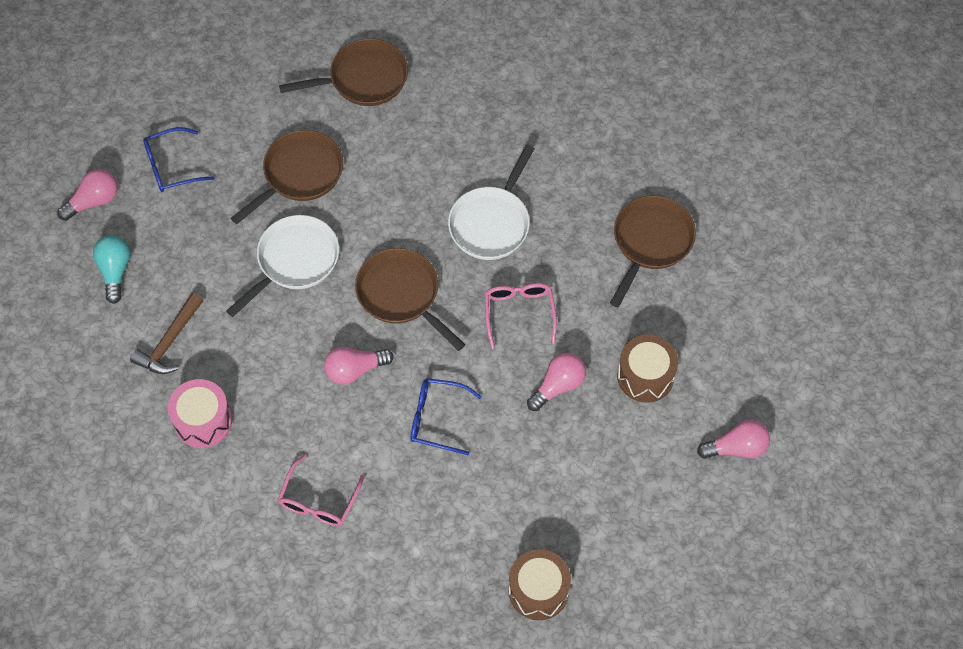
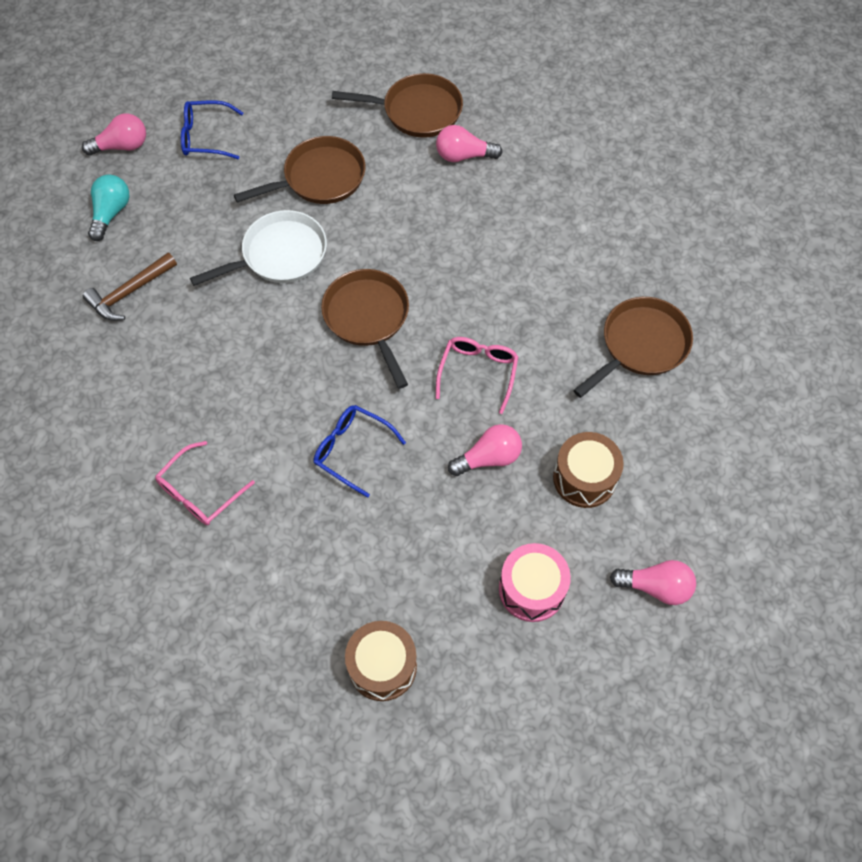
camera: 20 degrees right, 0 degrees up
pink drum [168,379,232,448] -> pink drum moved to [499,543,571,622]
pink light bulb [324,347,394,385] -> pink light bulb moved to [436,125,503,162]
white pan [448,145,535,260] -> none

